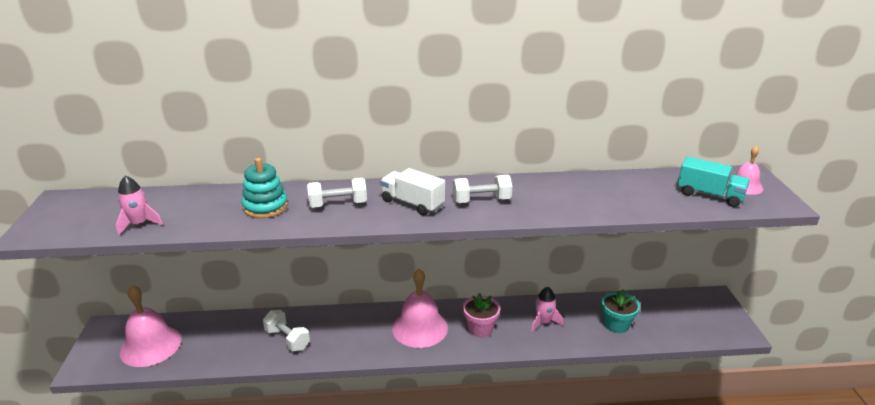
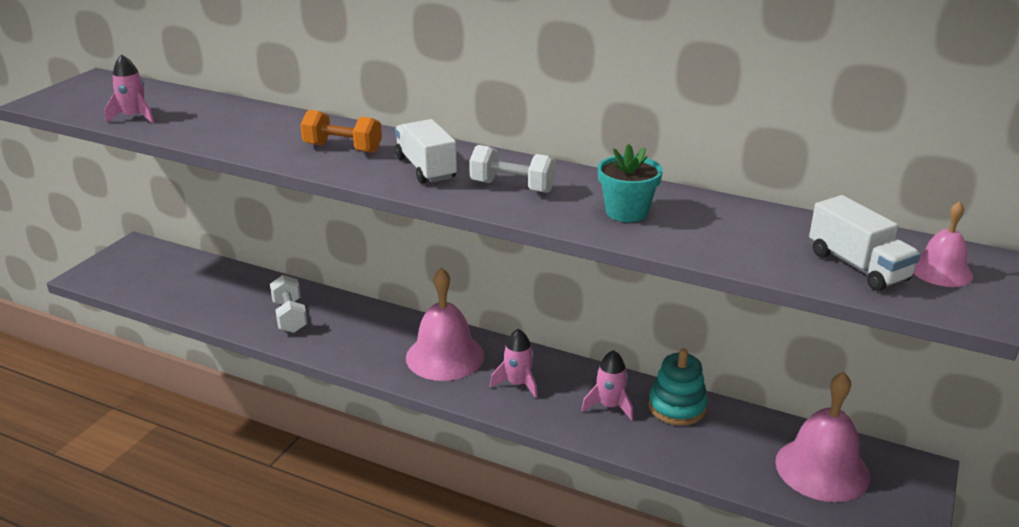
camera: 30 degrees right, 0 degrees up
pink bell [120,285,182,367] -> pink bell moved to [775,372,870,502]
turquoise stacking toy [242,158,288,218] -> turquoise stacking toy moved to [649,348,708,426]
white dumbbell [307,178,367,208] -> orange dumbbell [300,110,382,153]
pink flower pot [463,293,500,337] -> pink rocket [490,329,538,398]
turquoise flower pot [602,289,640,333] -> turquoise flower pot moved to [598,144,663,222]
turquoise truck [677,157,750,207] -> white truck [809,195,921,291]

